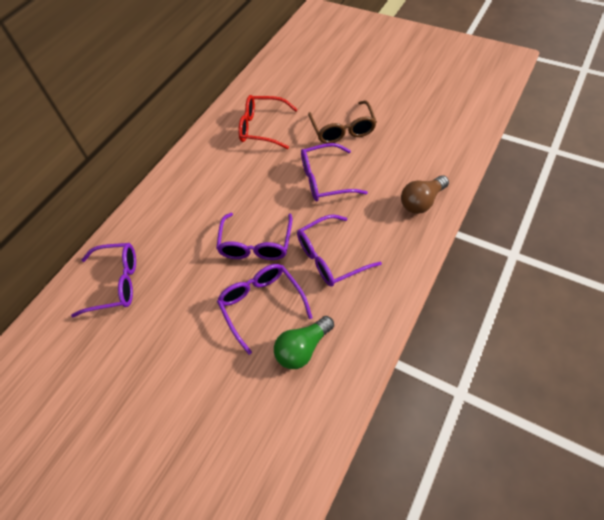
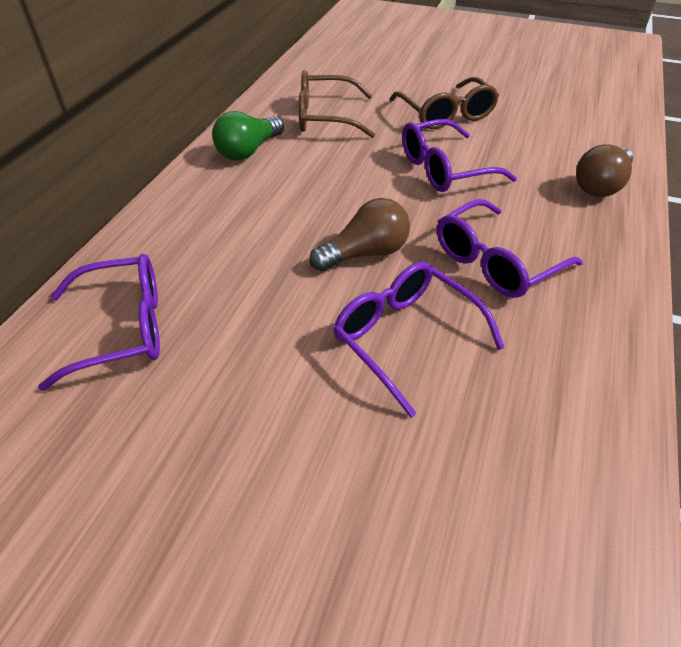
camera: 15 degrees left, 10 degrees down
purple glasses [216,213,292,260] -> brown light bulb [310,198,410,271]
red glasses [238,95,298,149] -> brown glasses [299,71,375,138]
green light bulb [274,316,334,369] -> green light bulb moved to [212,111,284,160]

